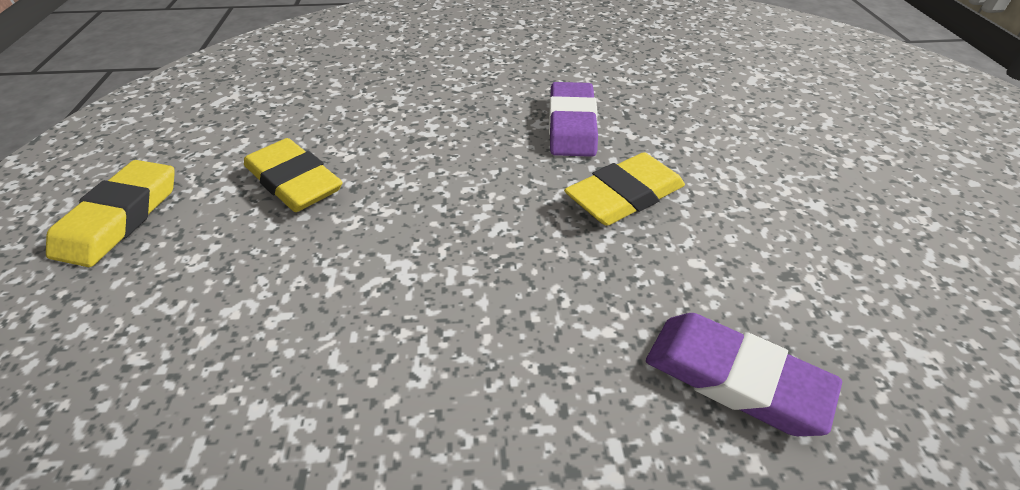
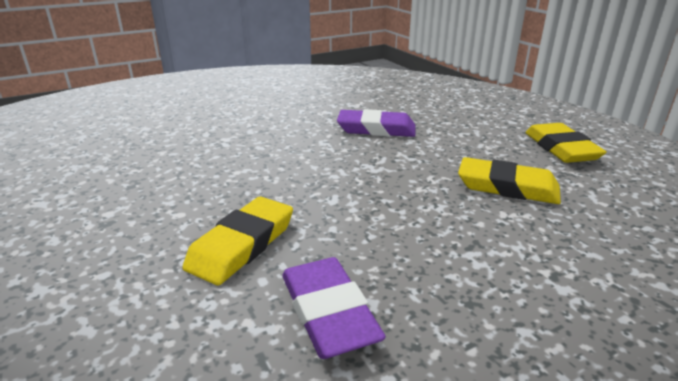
camera: 155 degrees right, 15 degrees down
purple eraser [646,313,842,436] -> purple eraser moved to [337,109,415,137]

